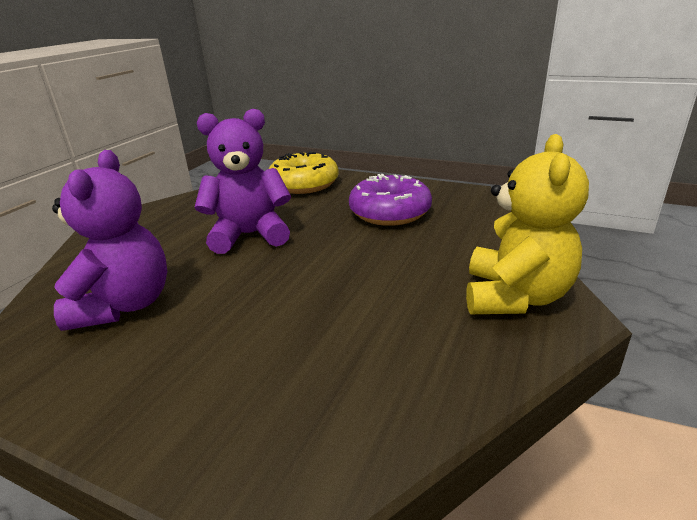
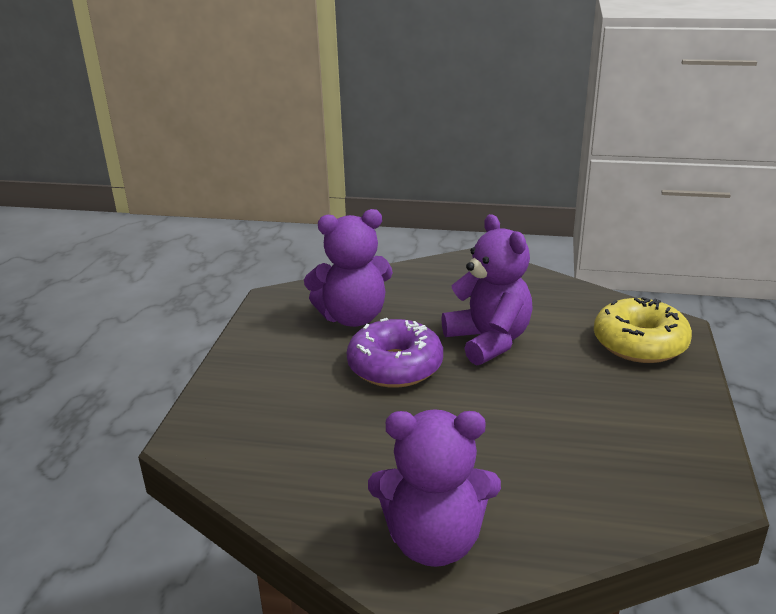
camera: 75 degrees right, 0 degrees up
purple donut [349,174,432,226] -> purple donut moved to [347,318,443,388]
yellow teddy bear [466,134,589,314] -> purple teddy bear [368,409,501,567]

